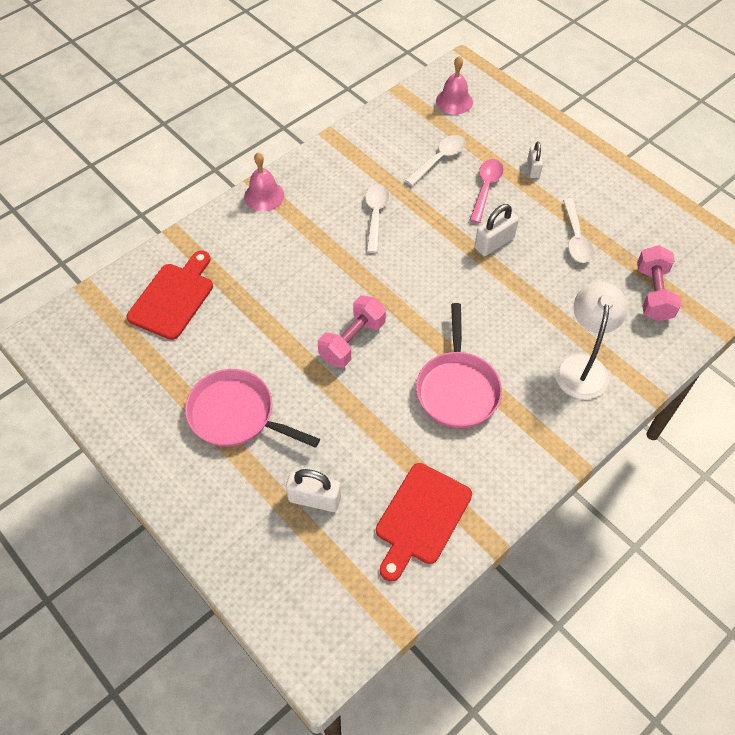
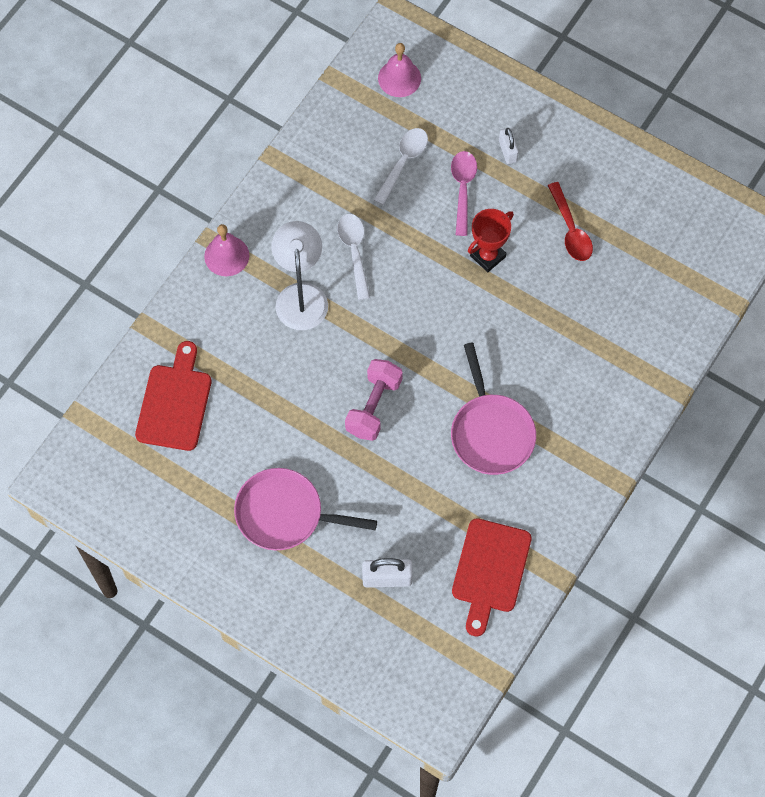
camera: 15 degrees left, 10 degrees up
white padlock [475,204,519,256] -> red trophy [468,209,514,272]
white lamp [555,281,628,399] -> white lamp moved to [271,221,328,330]
white spoon [563,198,594,263] -> red spoon [548,182,593,261]
pink dumbbell [637,245,681,321] -> none

